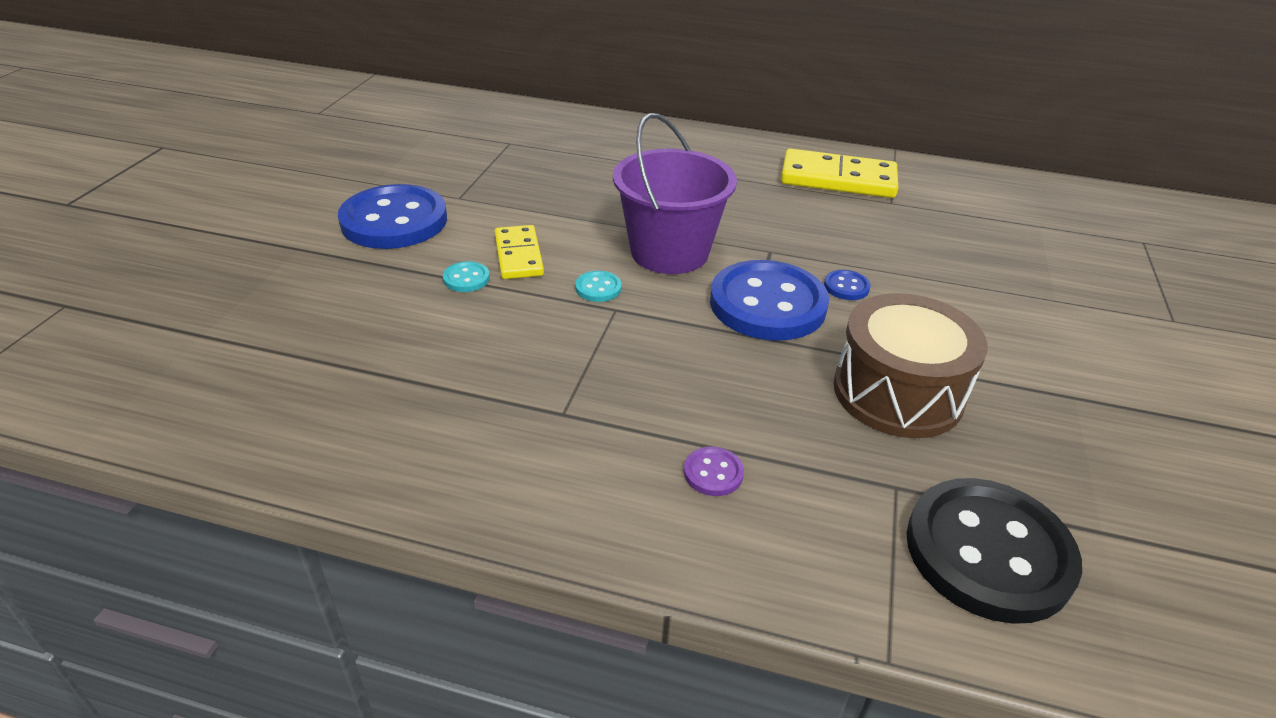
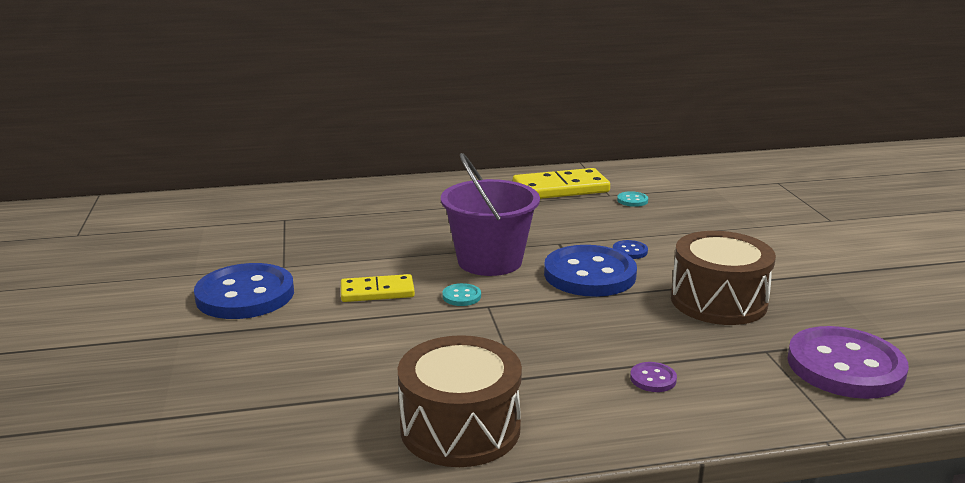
camera: 25 degrees left, 15 degrees down
turquoise button [443,261,490,292] -> turquoise button moved to [617,191,648,207]
yellow domino [494,225,544,279] -> yellow domino turned 60 degrees counterclockwise [341,274,415,302]
black button [906,478,1082,624] -> purple button [787,326,909,399]
none -> brown drum [398,335,522,467]

